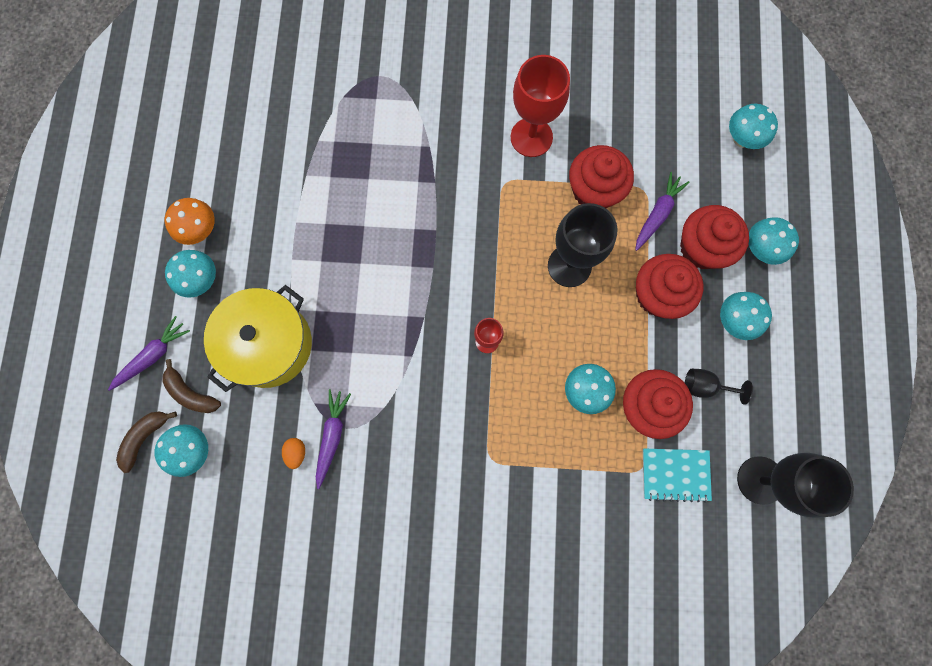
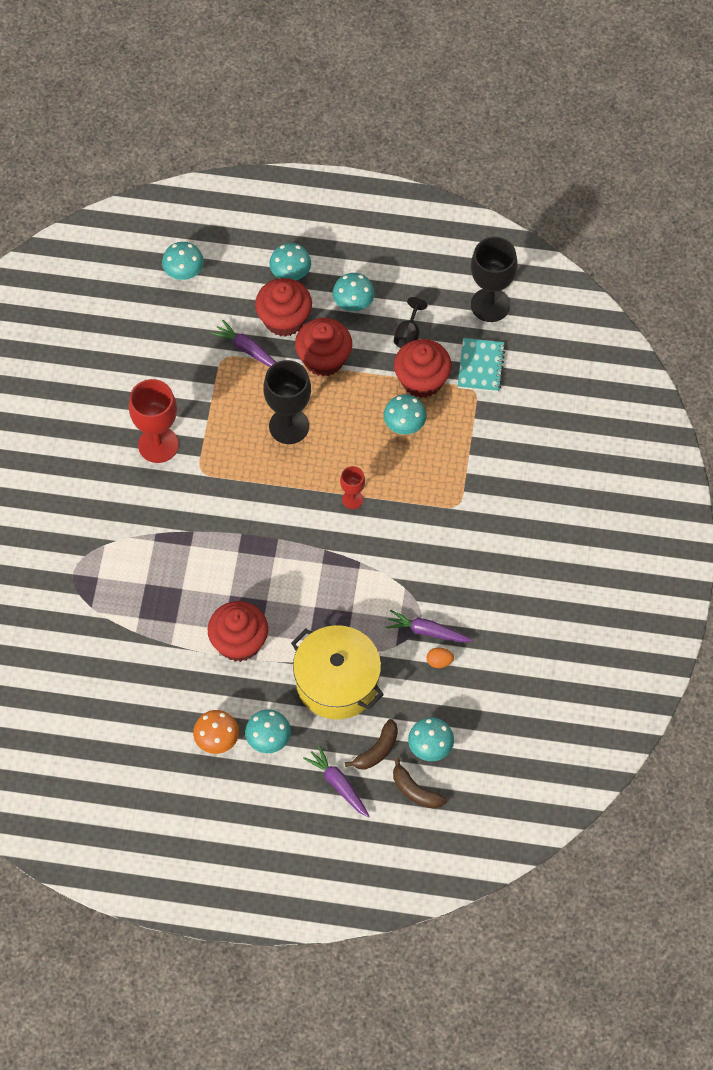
camera: 85 degrees left, 15 degrees down
red cupcake [569,145,634,208] -> red cupcake moved to [208,601,268,662]

